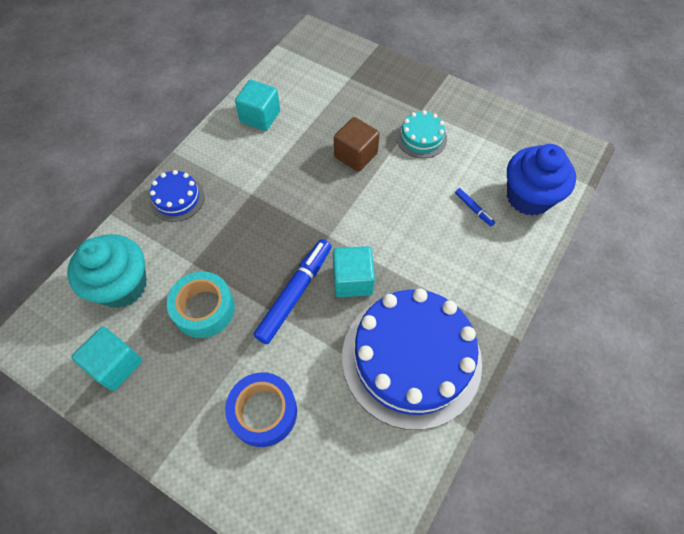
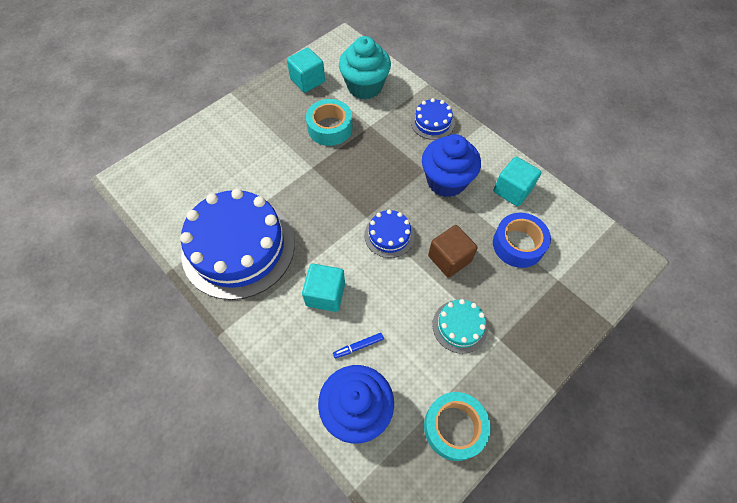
camera: 105 degrees right, 0 degrees up
blue tape [225,372,297,447] -> blue tape moved to [493,213,551,268]
blue marker [253,239,332,344] -> none
turquoise cube [333,246,375,297] -> turquoise cube moved to [302,264,345,312]
none -> blue cake [364,209,414,258]
none -> blue cupcake [422,134,481,197]
none -> turquoise tape [424,392,491,461]

